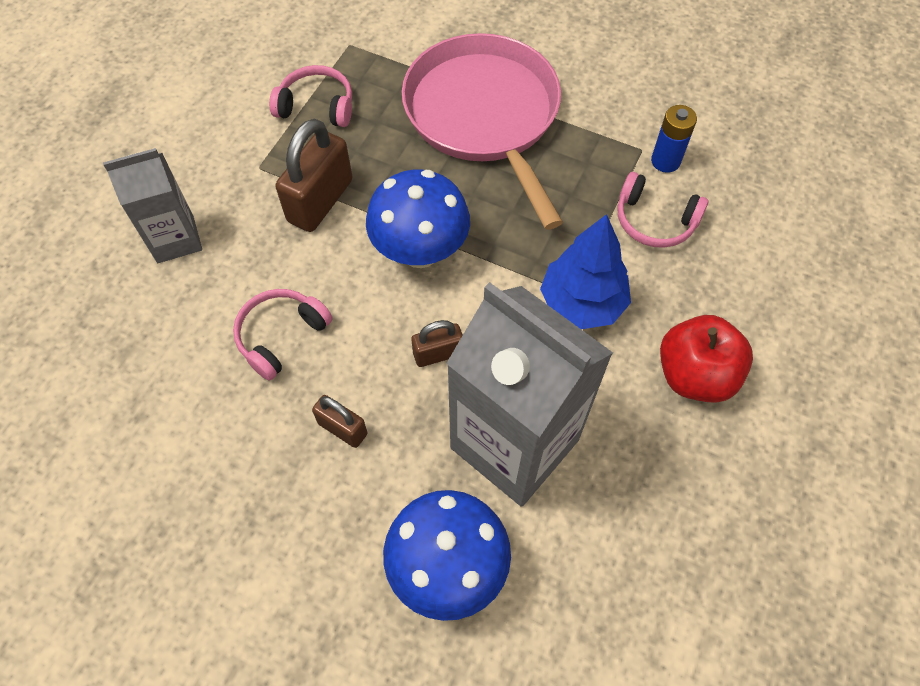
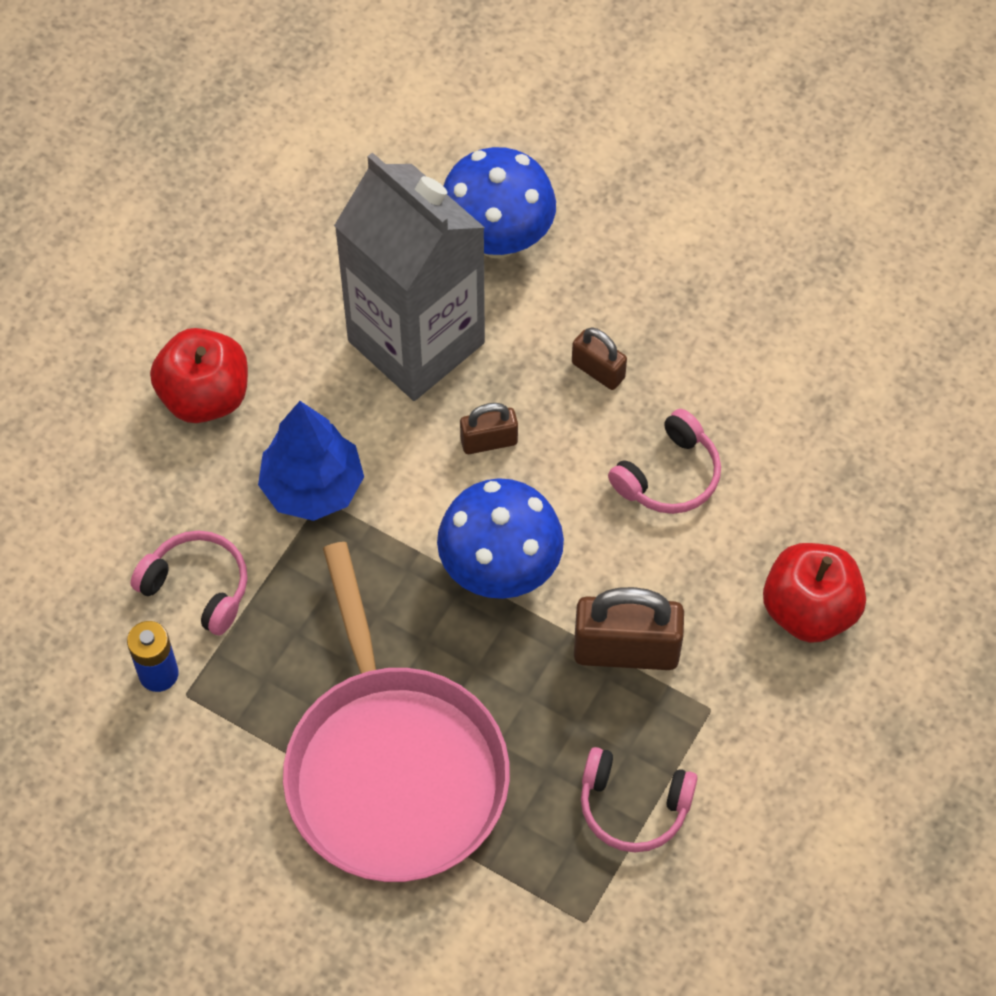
camera: 175 degrees left, 0 degrees up
grey carton [103,148,202,263] -> red apple [763,543,866,643]
brown padlock [275,118,353,232] -> brown padlock turned 60 degrees clockwise [574,587,684,670]

